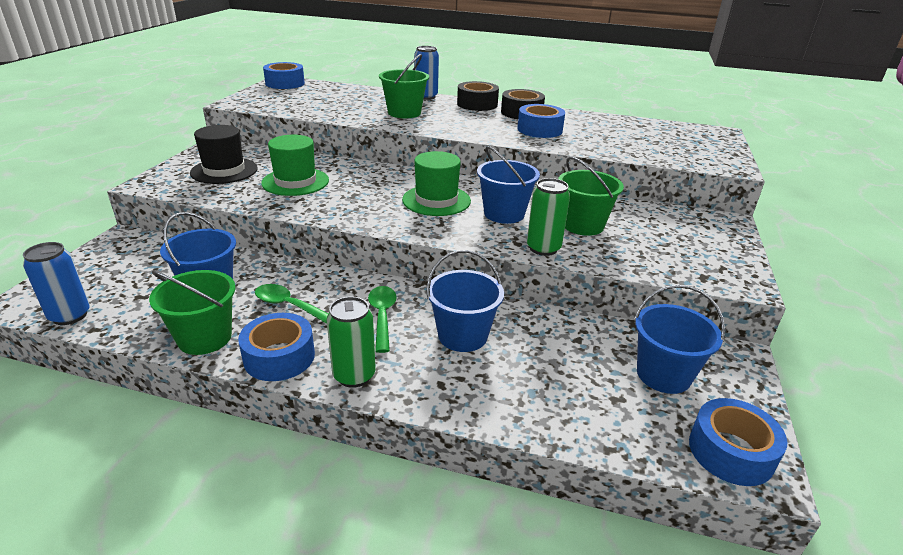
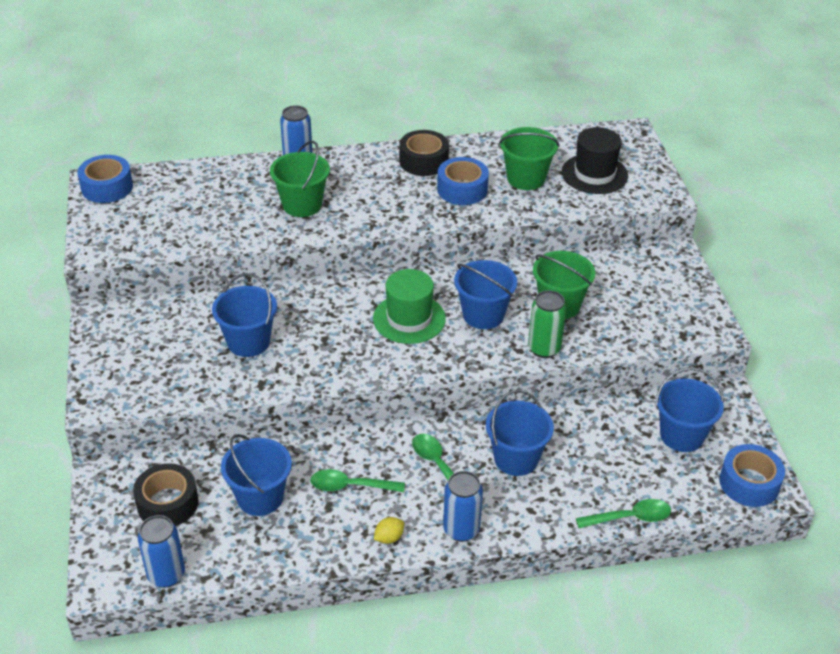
camera: 25 degrees left, 10 degrees up
green bucket [149,270,236,355] -> green bucket moved to [499,127,559,190]
black hat [190,125,258,184] -> black hat moved to [562,127,628,194]
blue tape [238,313,315,381] -> yellow lemon [374,517,404,544]
green hat [261,135,329,196] -> blue bucket [212,273,277,357]
green can [327,297,376,388] -> blue can [443,471,483,542]
black tape [457,81,499,111] -> black tape moved to [133,463,198,526]
none -> green spoon [576,499,671,528]

